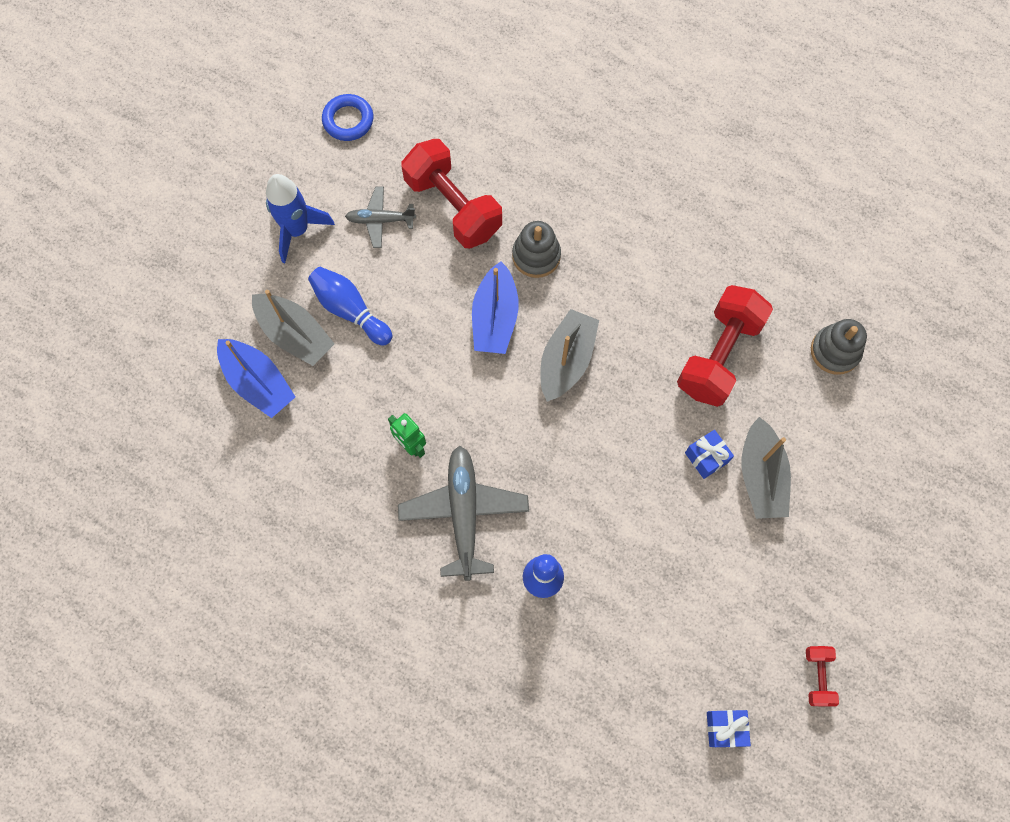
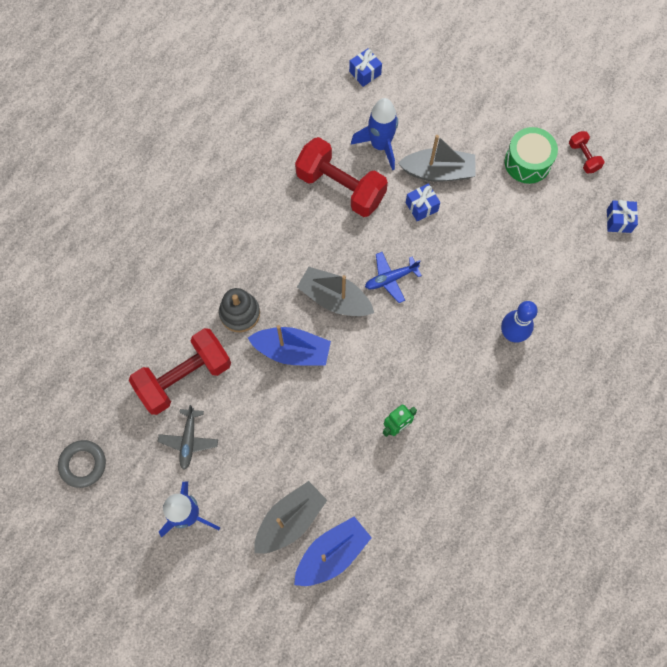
camera: 85 degrees left, 0 degrees up
blue bowling pin [308,267,392,346] -> none
blue ring [322,94,373,141] -> grey ring [58,440,106,488]
grey plane [398,446,529,581] -> none
red dumbbell [806,646,839,707] -> red dumbbell turned 60 degrees clockwise [569,131,605,174]
grey stacking toy [811,319,867,375] -> none
none -> blue gift [349,48,382,87]
none -> blue rocket [351,98,398,170]
none -> blue plane [365,252,422,303]
none -> green drum [504,127,558,184]

